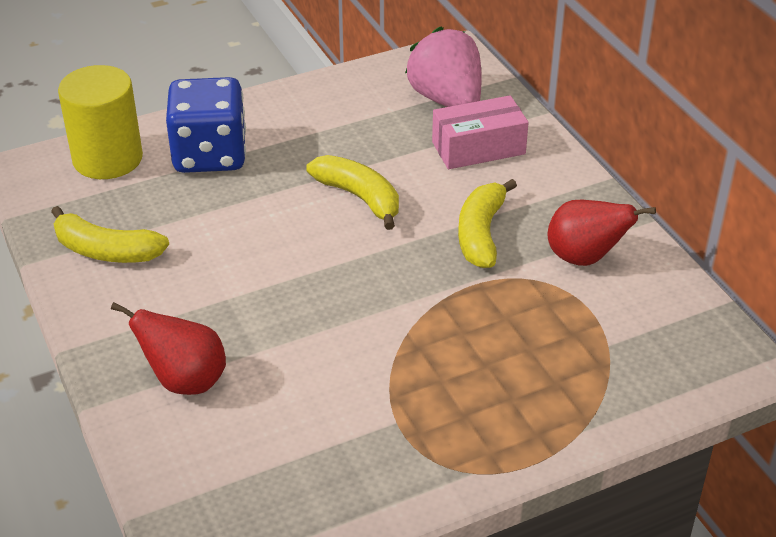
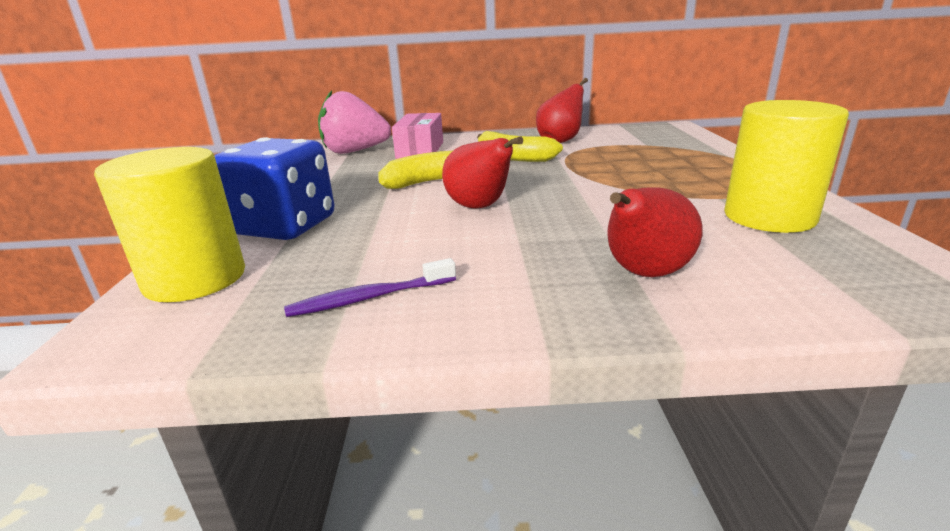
camera: 65 degrees left, 15 degrees down
yellow banana [51,206,169,263] -> purple toothbrush [284,258,456,317]
none -> red pear [442,136,523,209]
none -> yellow cylinder [724,100,849,233]

